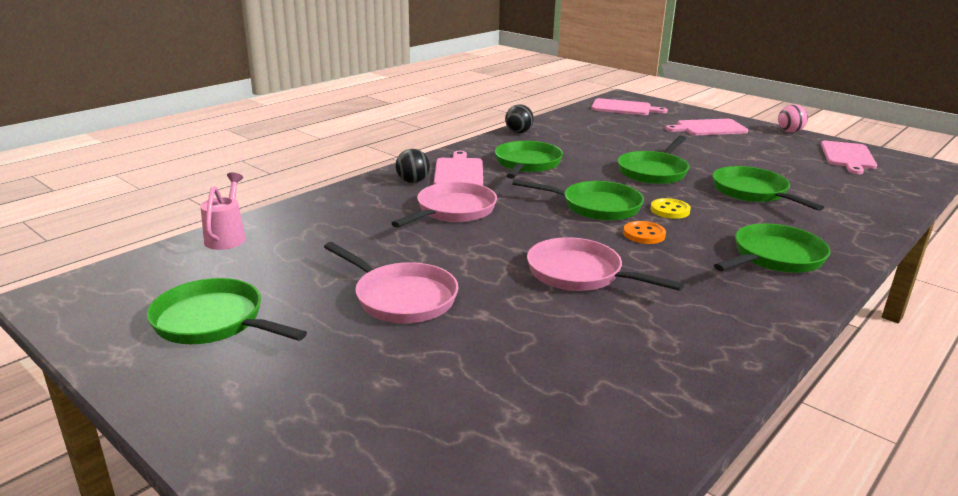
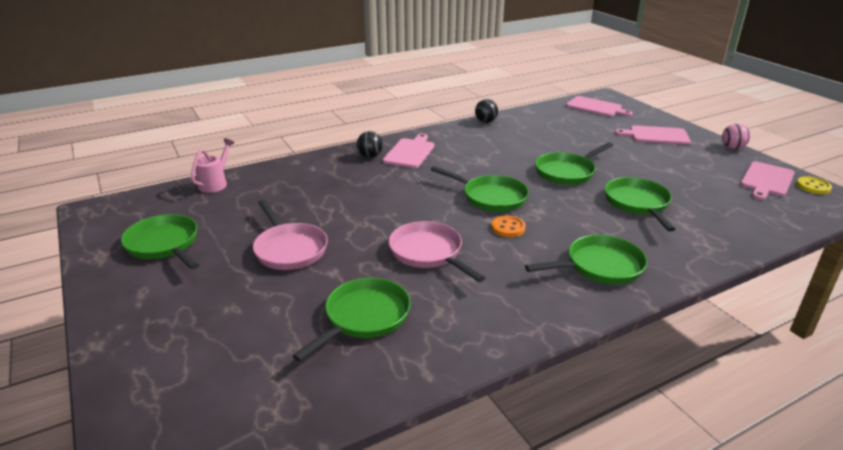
camera: 20 degrees right, 5 degrees up
pink pan [391,182,497,228] -> none
green pan [495,141,563,179] -> green pan moved to [292,278,411,362]
yellow button [650,198,691,219] -> yellow button moved to [797,176,832,194]

